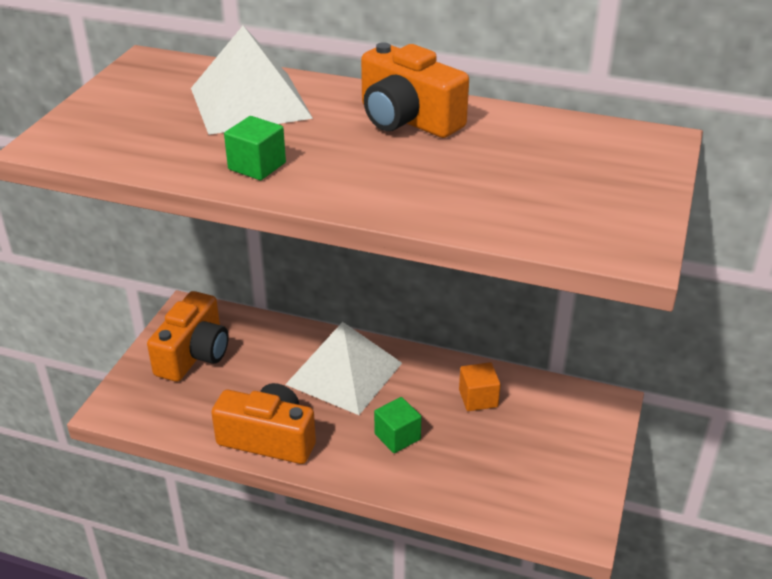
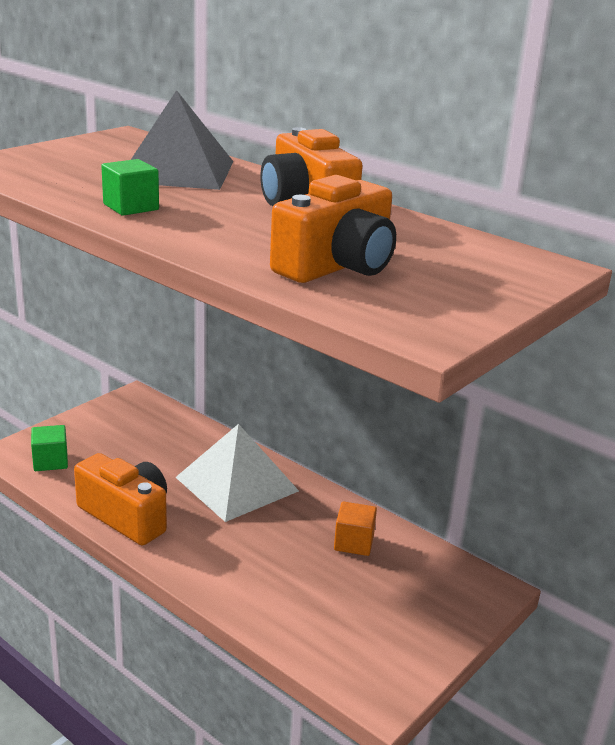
camera: 20 degrees right, 10 degrees down
orange camera [147,291,229,382] -> orange camera moved to [270,175,396,283]
white pyramid [191,26,313,135] -> grey pyramid [131,90,234,190]
green cube [374,397,422,453] -> green cube moved to [31,425,68,471]

